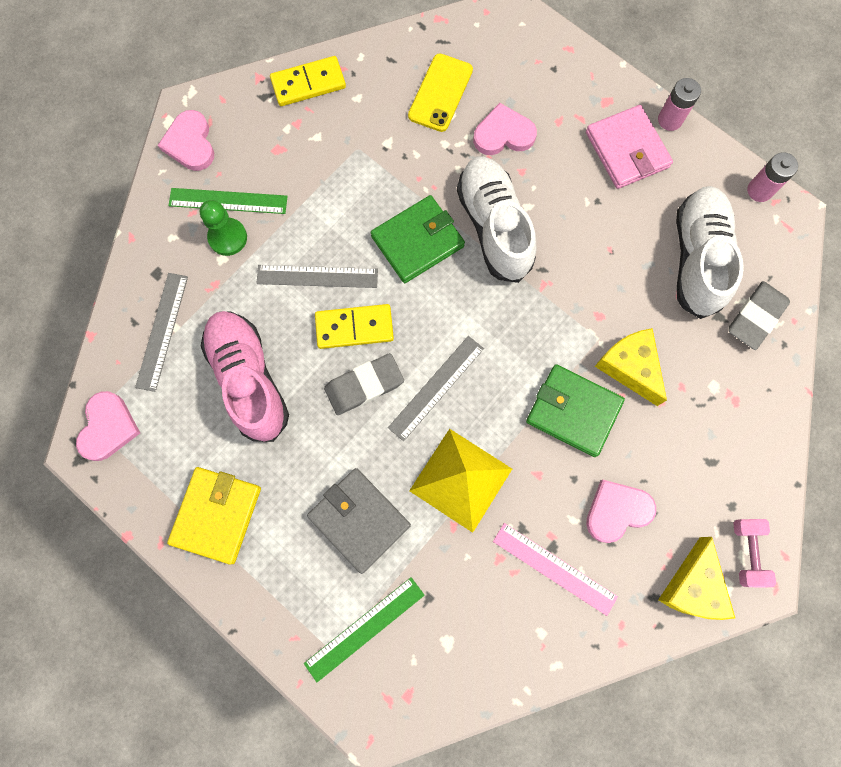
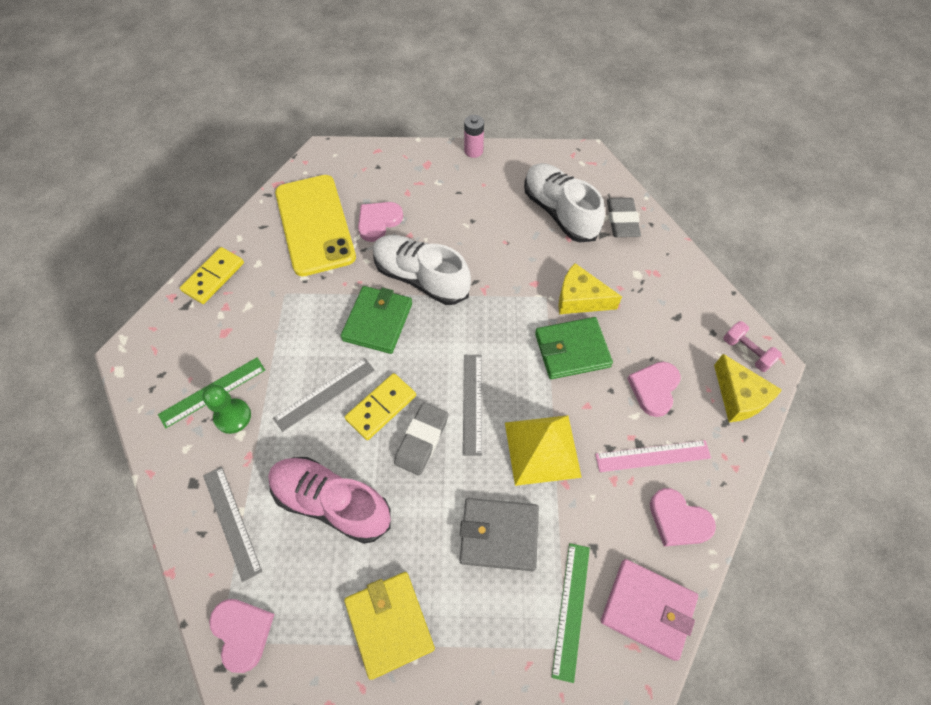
camera: 40 degrees left, 15 degrees down
pink heart [158,110,214,171] -> pink heart moved to [650,488,716,546]
yellow phone [408,54,473,132] -> yellow phone [275,175,356,276], size x1.76
pink wallet [586,105,673,189] -> pink wallet moved to [601,559,698,661]
pink battery [747,152,798,202] -> none

